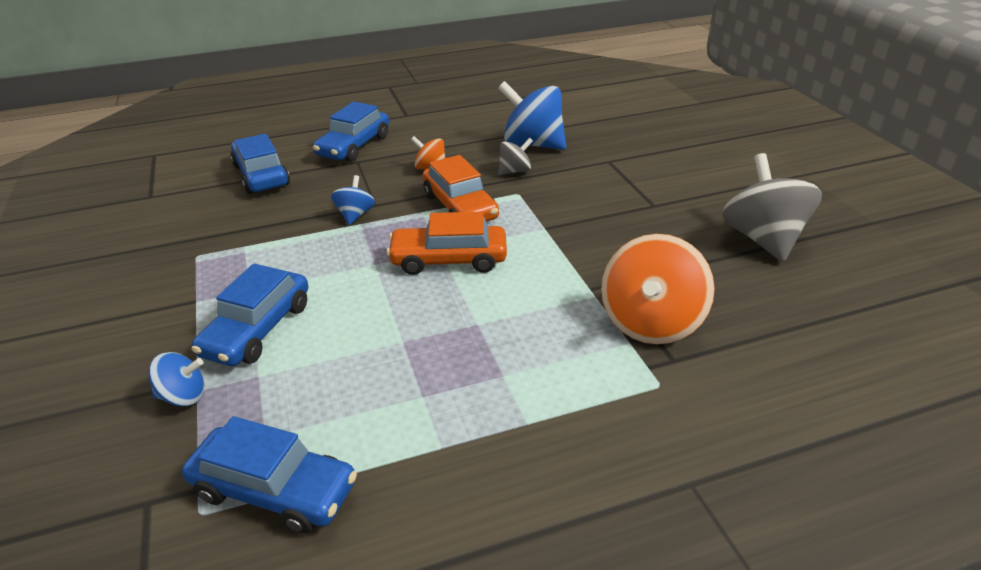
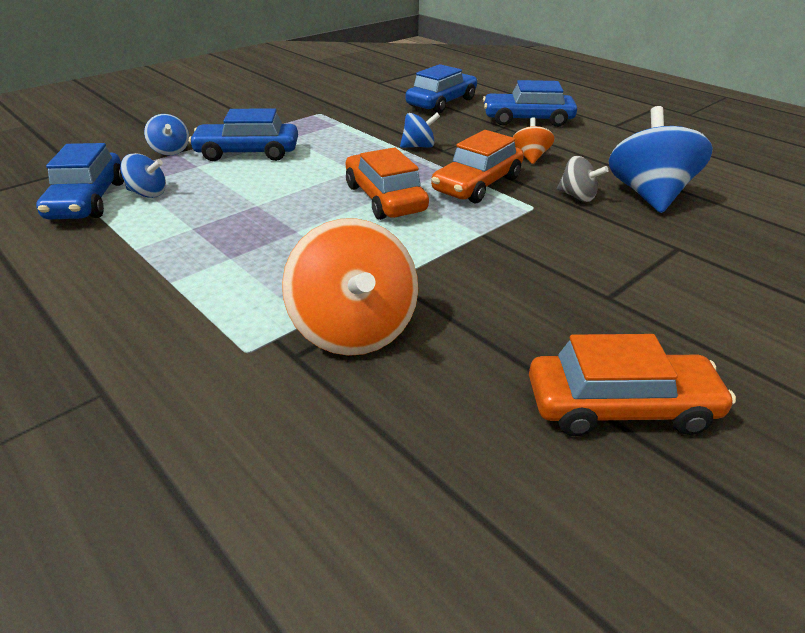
camera: 65 degrees right, 0 degrees up
orange spinning top [601,234,715,344] -> orange spinning top turned 105 degrees counterclockwise [282,218,418,356]
grey spinning top [722,153,822,262] -> orange car [529,334,736,436]
none -> blue spinning top [120,153,166,198]

